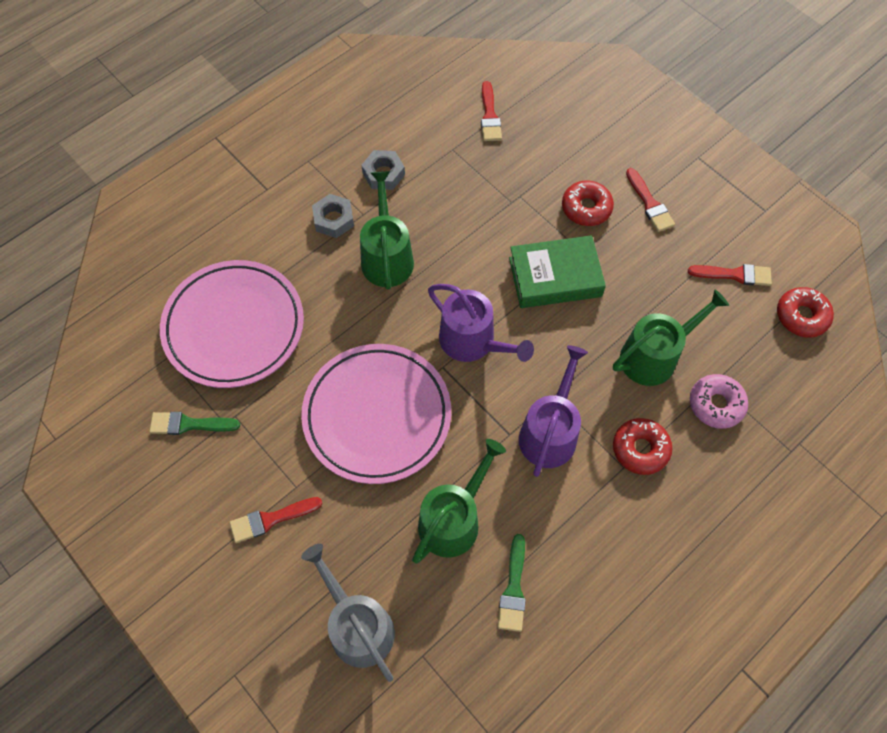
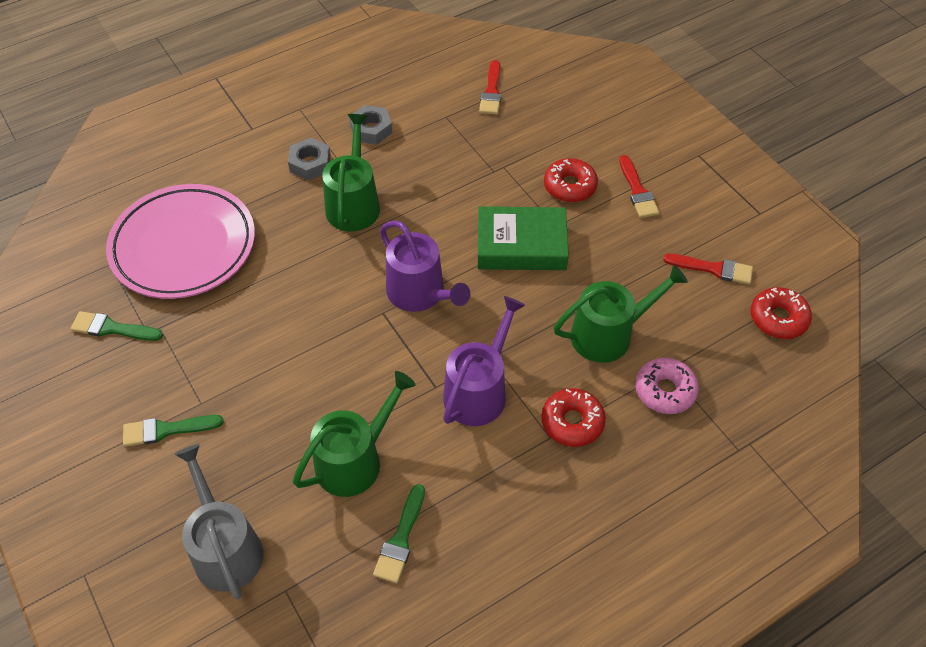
camera: 10 degrees right, 10 degrees down
red brush [229,497,322,543] -> green brush [123,415,224,447]
pink plate [301,344,451,484] -> none

